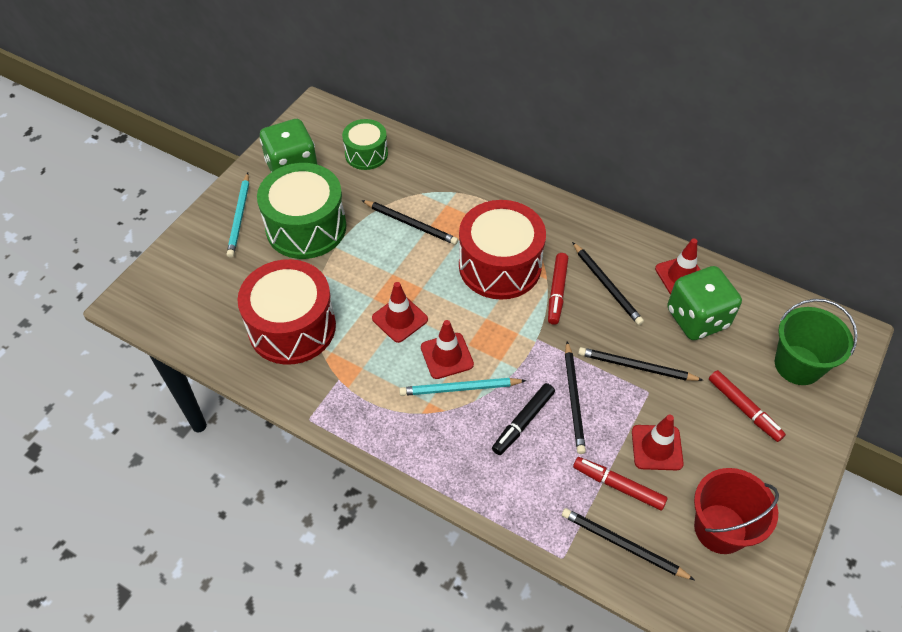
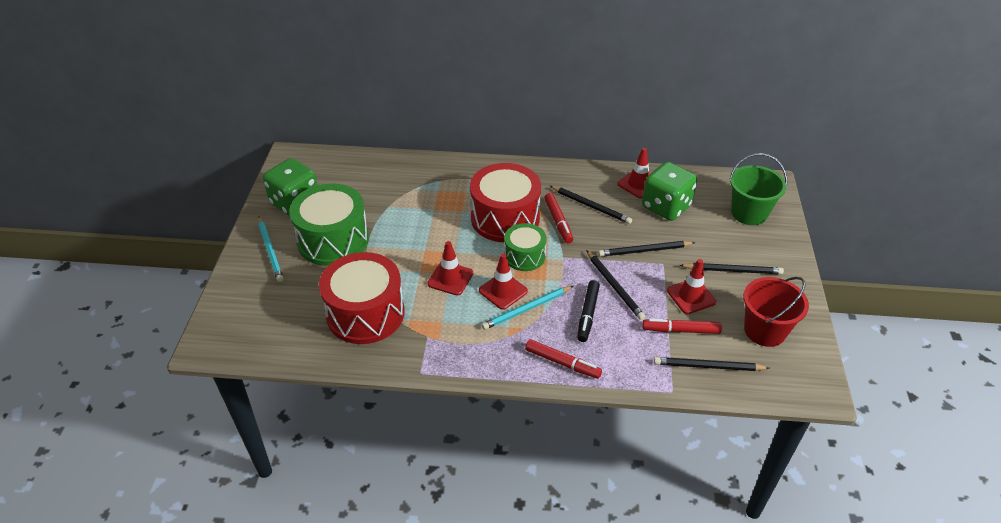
camera: 25 degrees left, 10 degrees down
green drum [342,119,388,170] -> green drum moved to [504,223,546,271]
black pencil [362,200,458,245] -> black pencil moved to [679,263,784,274]
red marker [709,370,786,442] -> red marker moved to [525,339,602,379]

